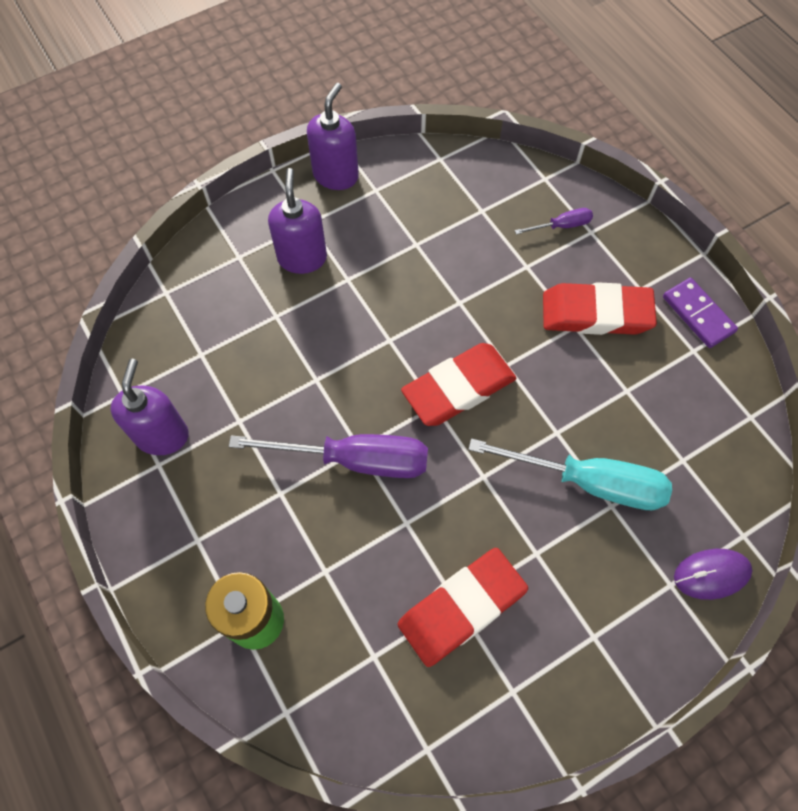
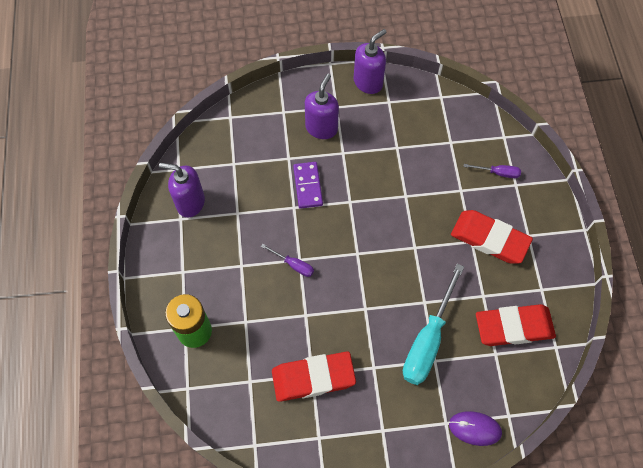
camera: 25 degrees right, 0 degrees up
purple soap dispenser [110,359,189,455] -> purple soap dispenser turned 105 degrees counterclockwise [159,163,205,218]
purple screwdriver [229,434,428,478] -> purple screwdriver [261,244,314,277], size x0.47
red eraser [401,343,516,426] -> red eraser moved to [476,304,556,346]
turquoise screwdriver [468,438,672,510] -> turquoise screwdriver turned 75 degrees clockwise [403,264,464,385]
purple domino [663,278,738,348] -> purple domino moved to [293,162,323,209]

